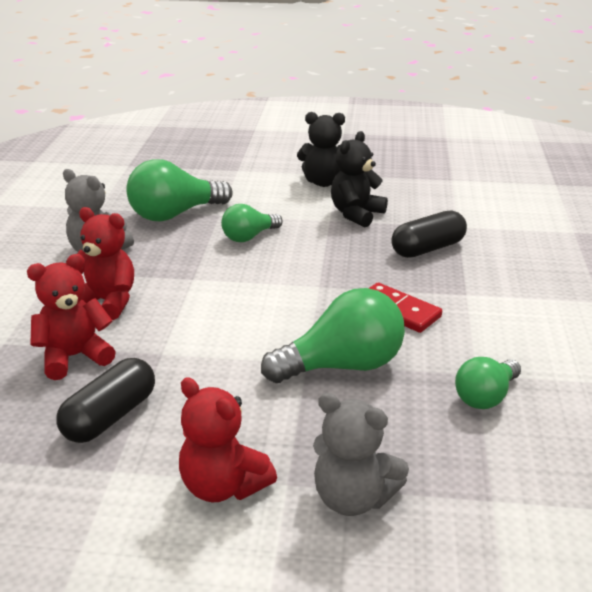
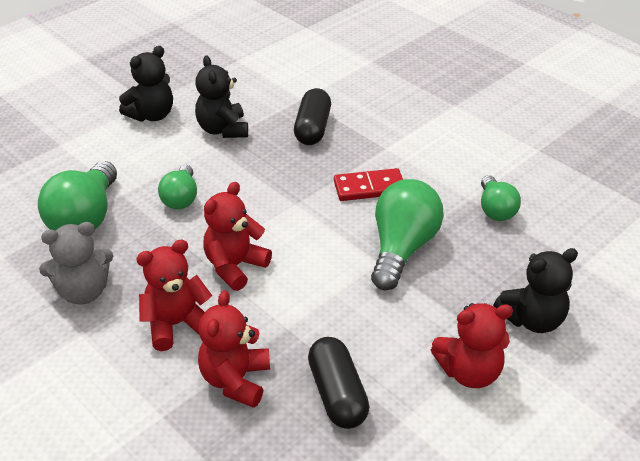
camera: 50 degrees left, 10 degrees up
grey teddy bear [313,393,409,516] -> black teddy bear [493,248,578,333]
none -> red teddy bear [203,182,272,291]

